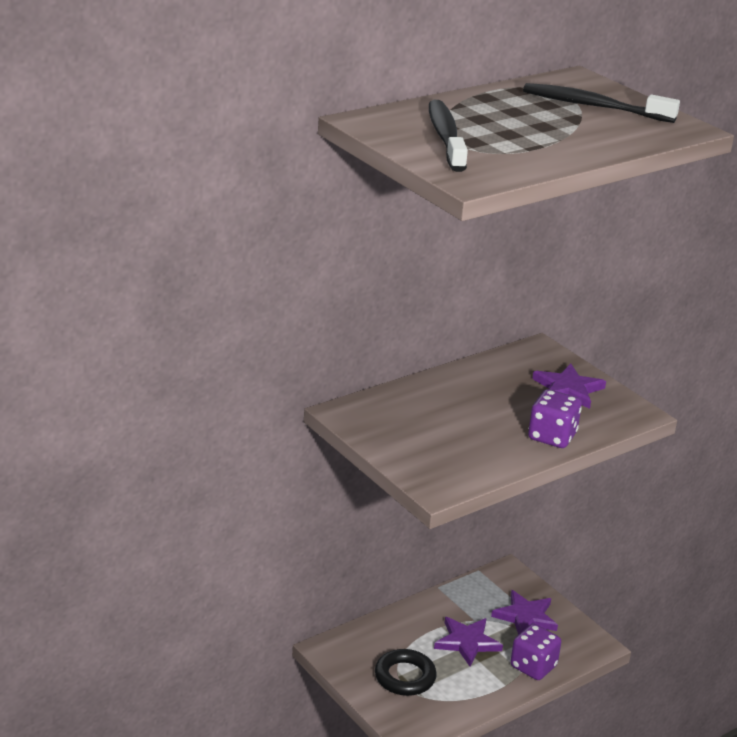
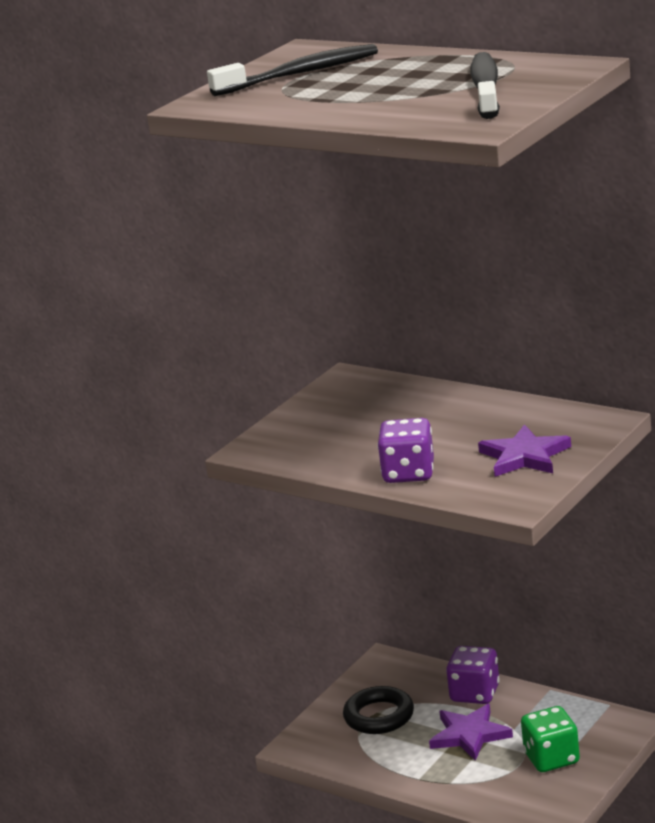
camera: 75 degrees right, 5 degrees down
purple star [491,590,558,635] -> green dice [521,706,580,772]
purple dice [510,624,561,680] -> purple dice moved to [446,646,500,704]

